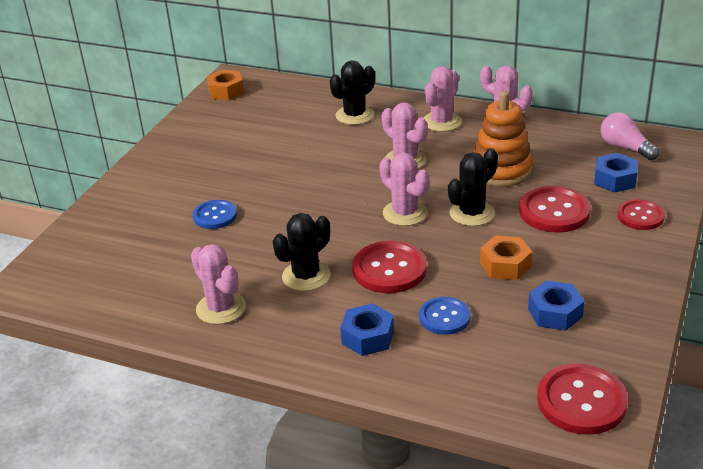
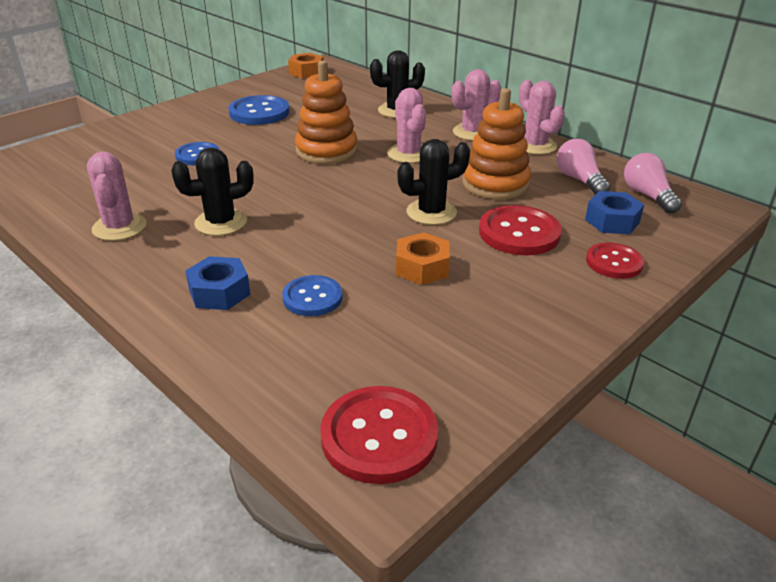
camera: 20 degrees right, 0 degrees up
red button [352,241,427,293] -> none
pink cactus [379,153,429,226] -> none
blue nut [528,280,584,331] -> none
none -> blue button [228,95,290,125]
none -> orange stacking toy [295,61,357,164]
none -> pink light bulb [556,139,610,195]

